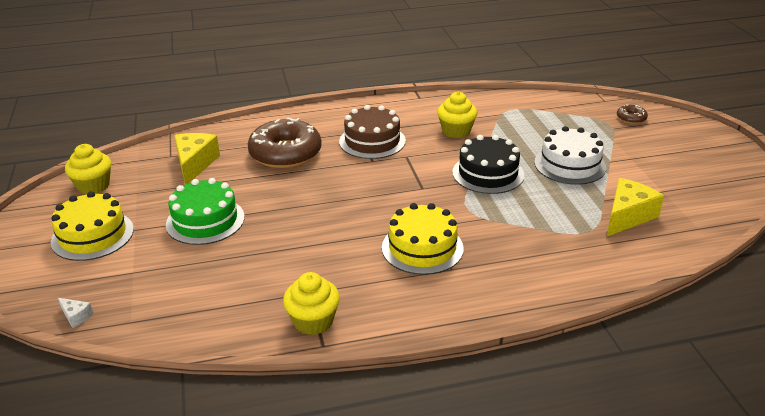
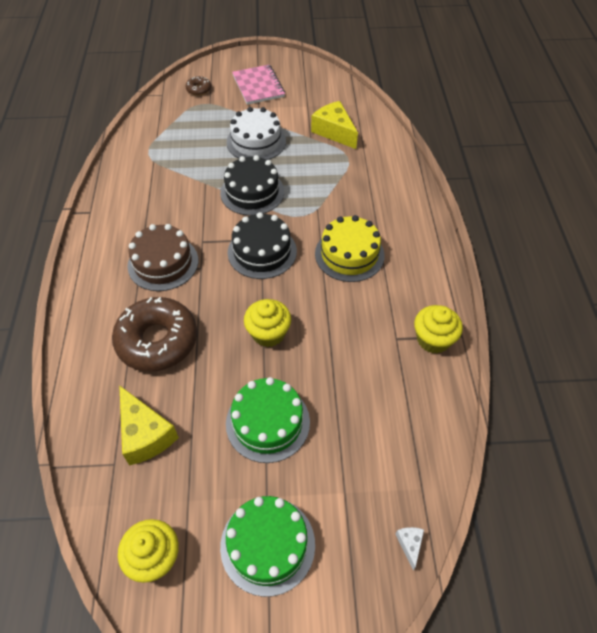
camera: 80 degrees left, 20 degrees up
yellow cake [51,191,134,261] -> green cake [220,496,315,597]
white cheese [58,298,93,328] -> white cheese turned 45 degrees counterclockwise [395,527,424,570]
yellow cheese [174,133,220,185] -> yellow cheese turned 135 degrees counterclockwise [119,385,179,465]
yellow cupcake [437,92,477,138] -> yellow cupcake moved to [244,299,291,347]
none -> black cake [228,212,297,279]
none -> pink notebook [232,65,285,105]

